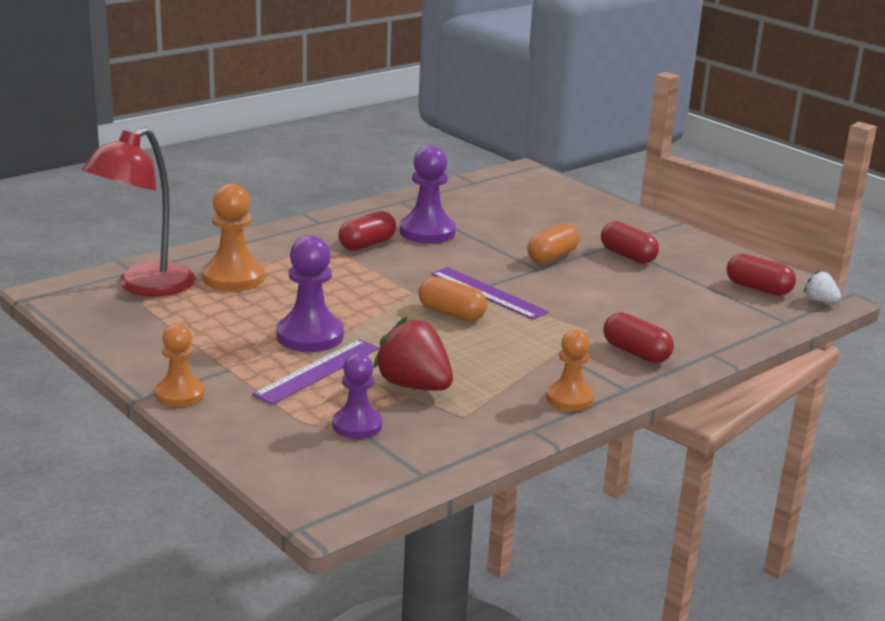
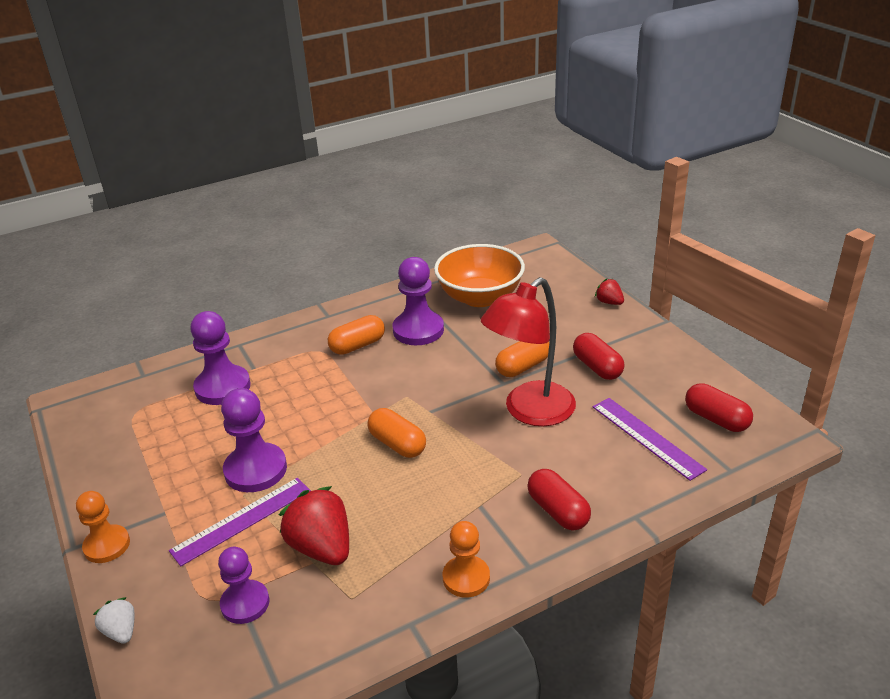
camera: 15 degrees right, 10 degrees up
red lamp [82,127,196,296] -> red lamp moved to [481,277,576,426]
orange pawn [202,184,265,291] -> purple pawn [190,311,251,405]
red capsule [338,211,396,251] -> orange capsule [328,315,385,355]
purple ruler [431,267,549,320] -> purple ruler moved to [593,398,707,481]
white strawberry [804,270,841,303] -> white strawberry moved to [93,597,134,644]
none -> orange bowl [434,244,525,307]
none -> red strawberry [595,279,624,305]

